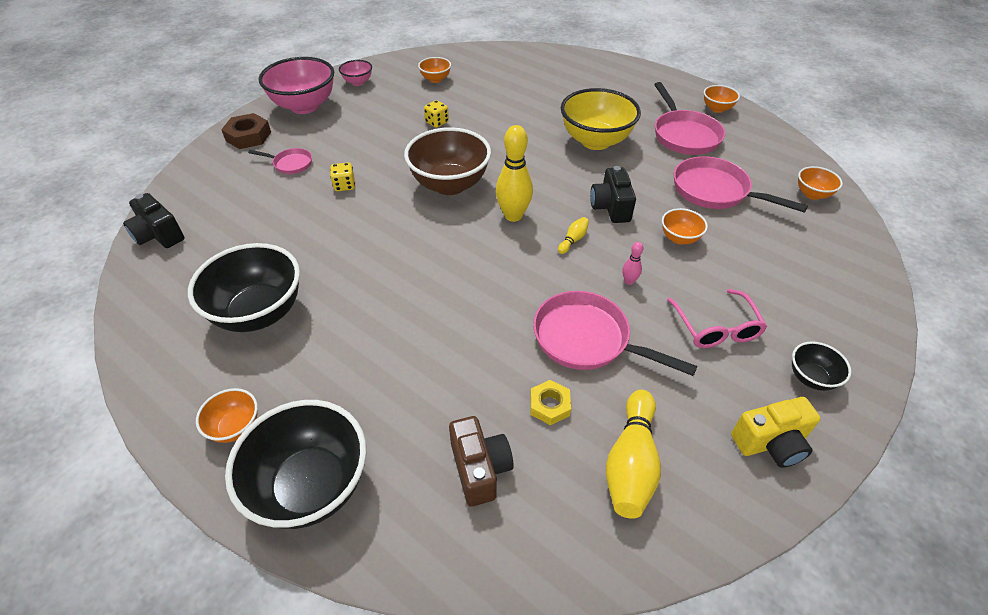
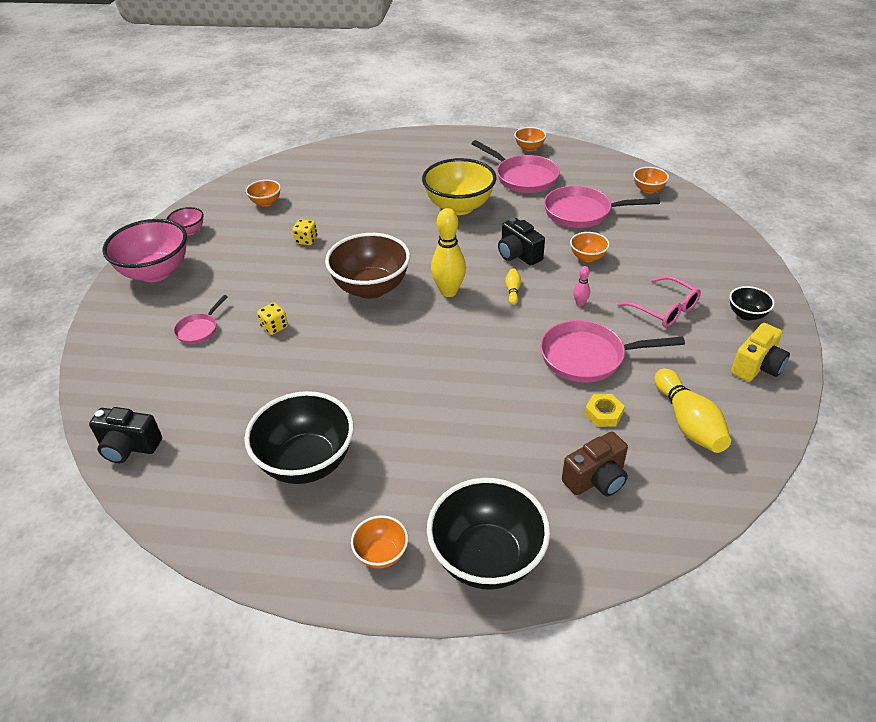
camera: 30 degrees left, 5 degrees down
brown nut [221,113,271,149] -> none
pink pan [248,148,312,174] -> pink pan turned 135 degrees clockwise [174,295,228,344]
brown camera [449,416,514,507] -> brown camera turned 105 degrees clockwise [562,432,628,496]

